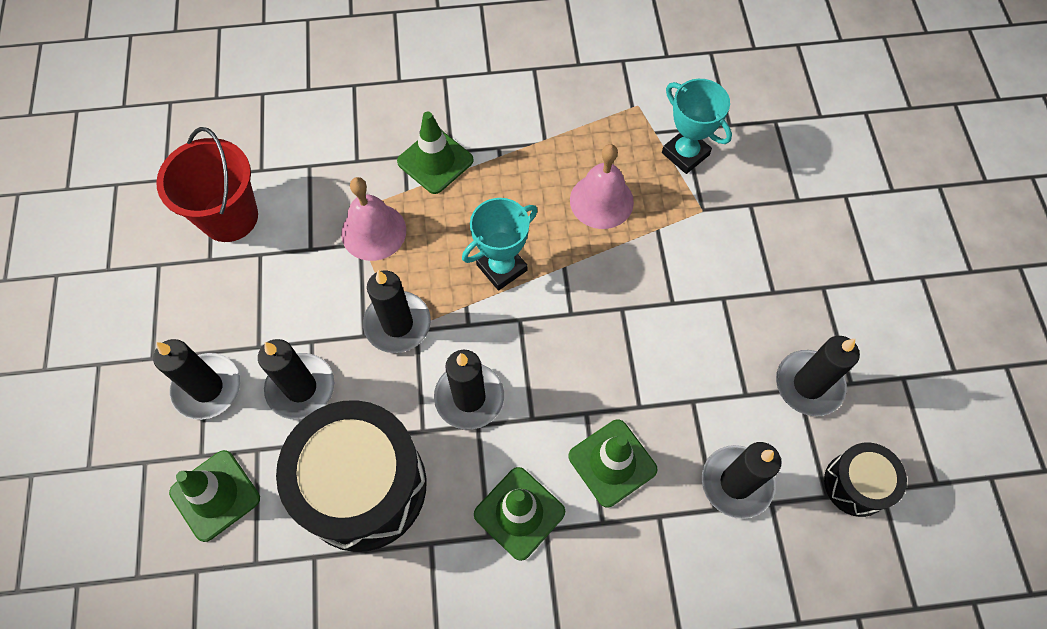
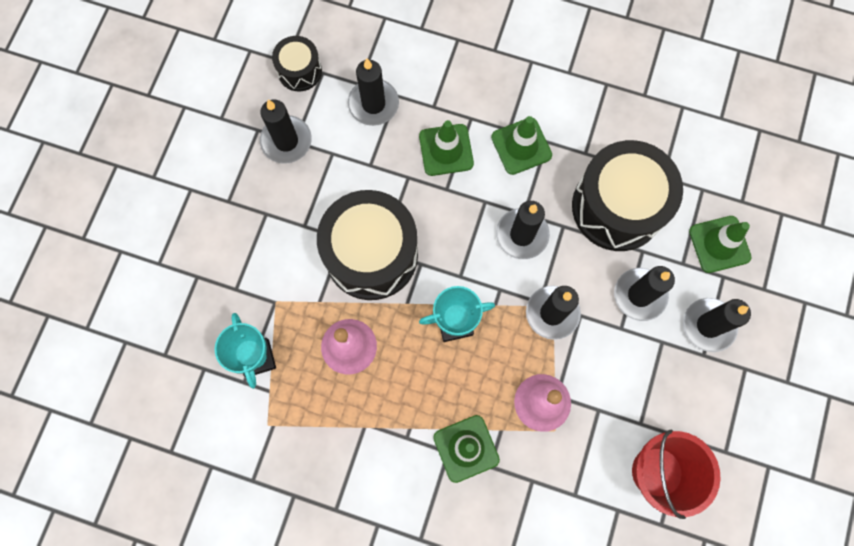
camera: 155 degrees left, 10 degrees up
none -> black drum [317,190,418,300]

